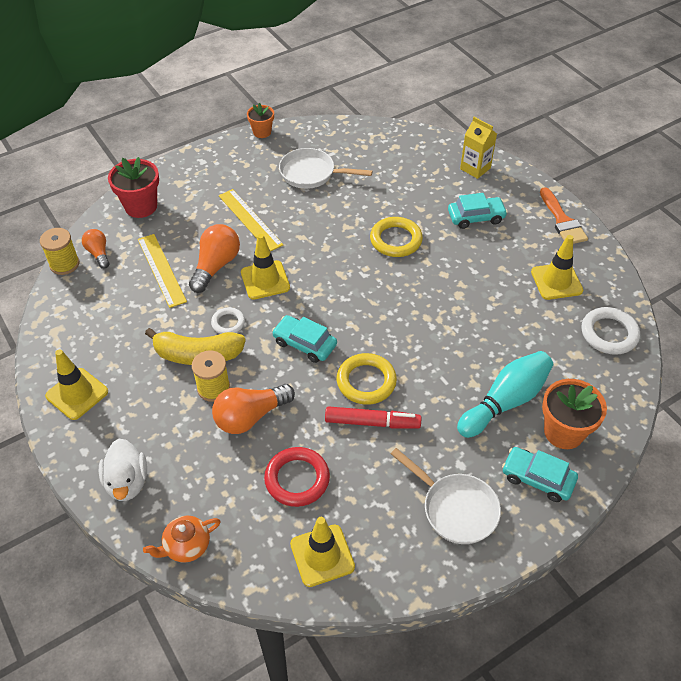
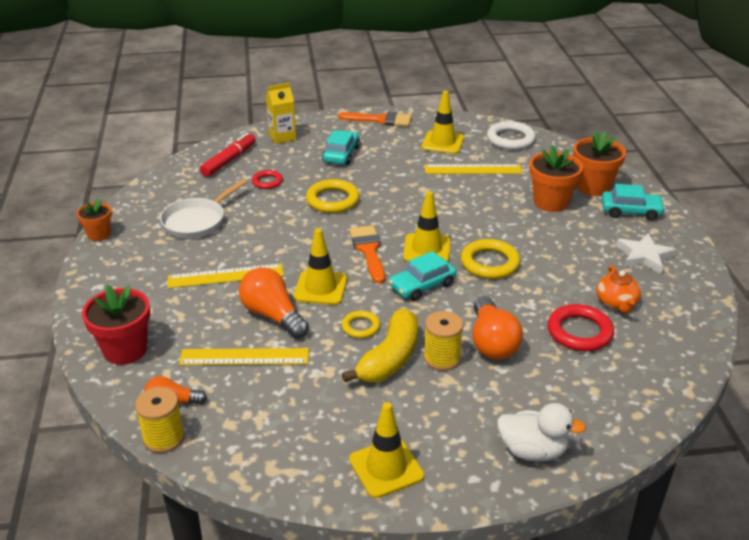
camera: 65 degrees left, 15 degrees down
orange teapot [143,516,221,563] -> orange teapot moved to [596,266,641,313]
white ring [211,307,245,334] -> yellow ring [342,311,380,338]
yellow traffic cone [290,517,355,587] -> yellow traffic cone moved to [403,191,450,262]
red marker [325,406,421,428] -> red marker moved to [200,133,256,177]
white pan [391,448,501,544] -> white star [616,233,676,274]
turquoise bowling pin [457,351,553,438] -> orange flower pot [529,145,583,212]
turquoise car [502,447,578,502] -> turquoise car turned 135 degrees counterclockwise [602,184,665,220]
none -> red ring [252,170,283,189]
none -> orange brush [349,225,385,284]
none -> yellow ruler [425,164,523,174]

